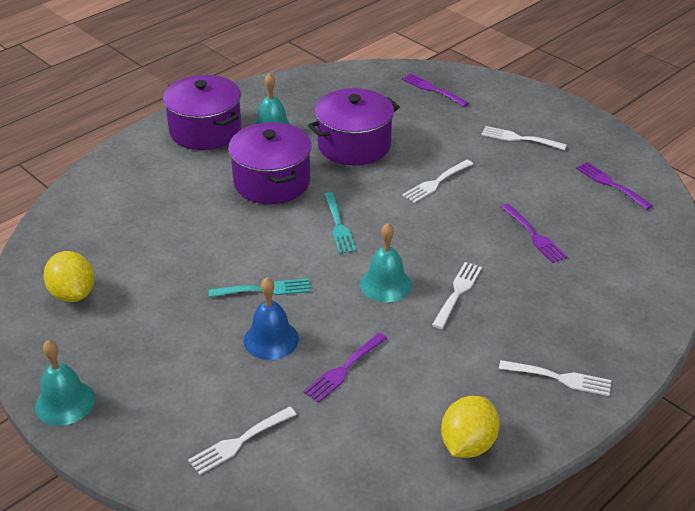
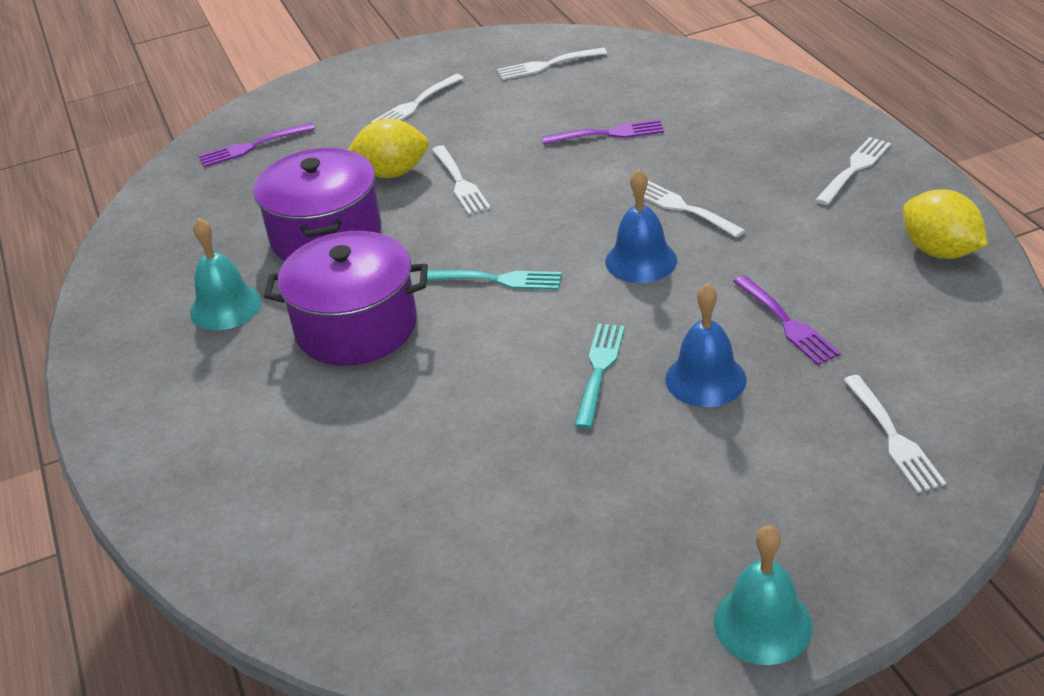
camera: 65 degrees left, 0 degrees up
yellow lemon [43,251,94,302] -> yellow lemon moved to [348,118,429,178]
purple pot [163,75,241,150] -> none
turquoise bell [360,223,412,303] -> blue bell [605,169,677,283]
purple fork [576,162,653,210] -> white fork [497,48,607,80]

